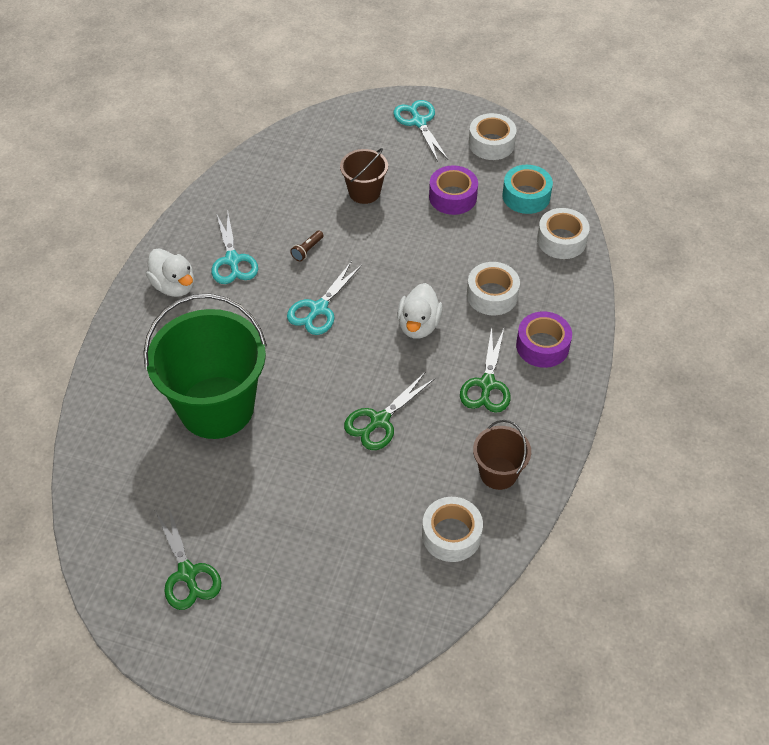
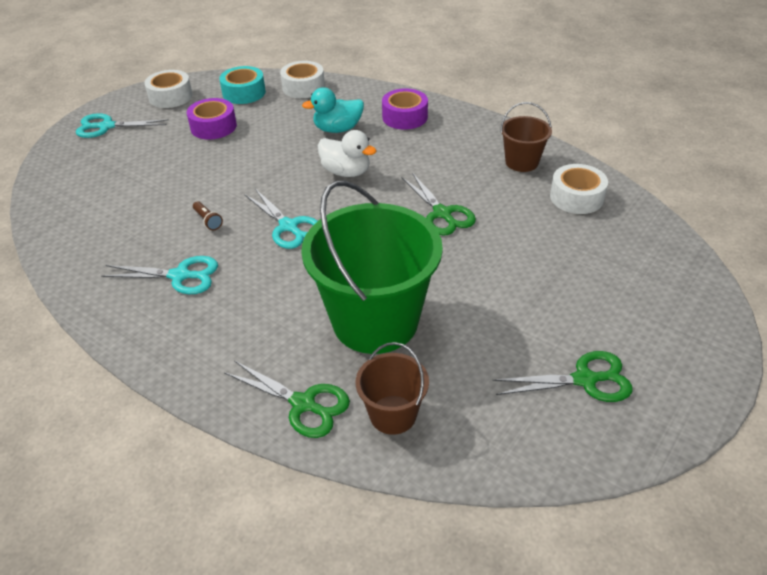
camera: 70 degrees left, 10 degrees down
white duck [146,248,194,297] -> none
brown bucket [340,148,388,204] -> brown bucket moved to [356,342,429,435]
green scissors [460,327,510,413] -> green scissors moved to [224,360,350,438]
white tape [467,262,520,315] -> turquoise duck [302,87,364,133]

